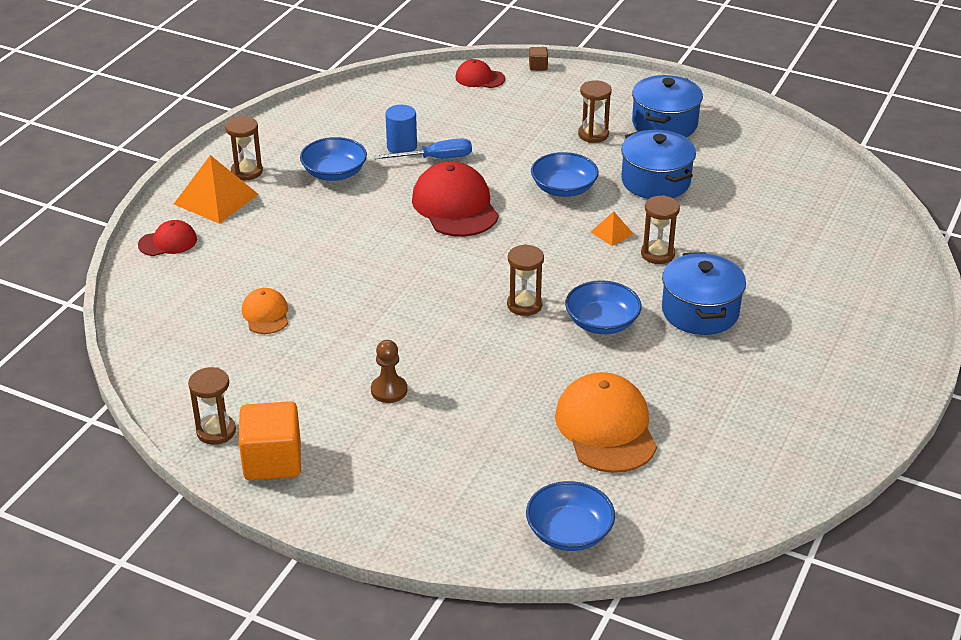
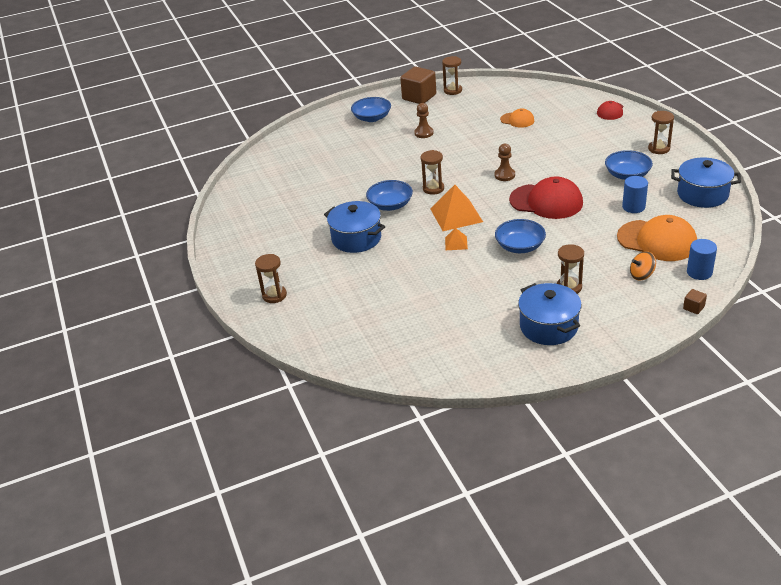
camera: 135 degrees right, 0 degrees up
orange pyramid [174,155,259,224] -> orange pyramid moved to [430,185,483,231]
orange cube [239,401,301,480] -> brown cube [400,67,436,104]
blue screwdriver [374,138,472,159] -> none
red cap [455,59,505,88] -> blue cylinder [687,239,717,280]
blue bowl [526,481,615,551] -> blue bowl moved to [351,97,391,122]
orange cap [555,372,657,473] -> orange cap moved to [617,215,697,261]
blue pot [621,130,696,199] -> blue pot moved to [671,158,741,208]
brown hourglass [641,195,680,264] -> brown hourglass moved to [255,254,287,303]
none -> brown pawn [495,144,515,181]
none -> orange spinning top [630,251,656,280]

